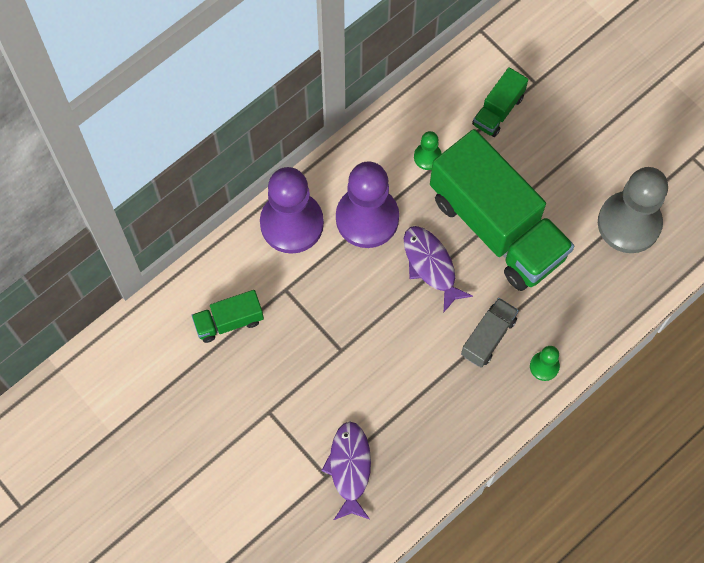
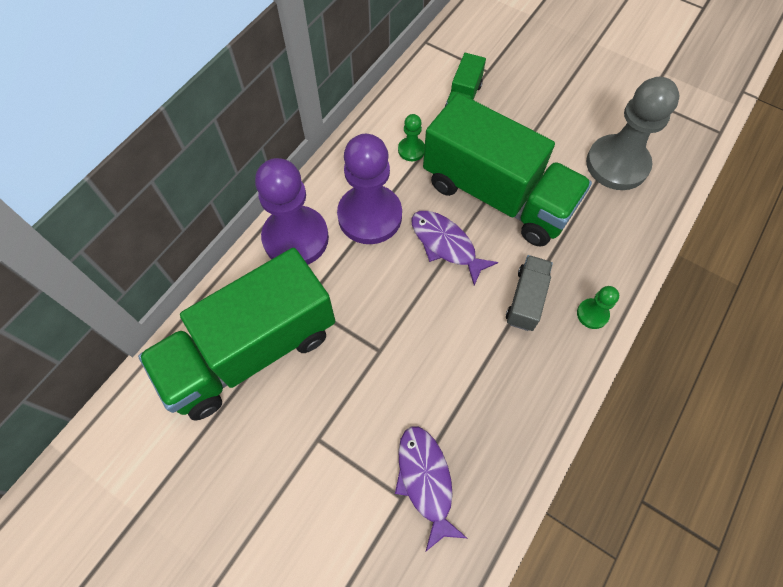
camera: 15 degrees left, 5 degrees down
green truck [191,290,264,343] -> green truck [138,248,335,421], size x2.28

